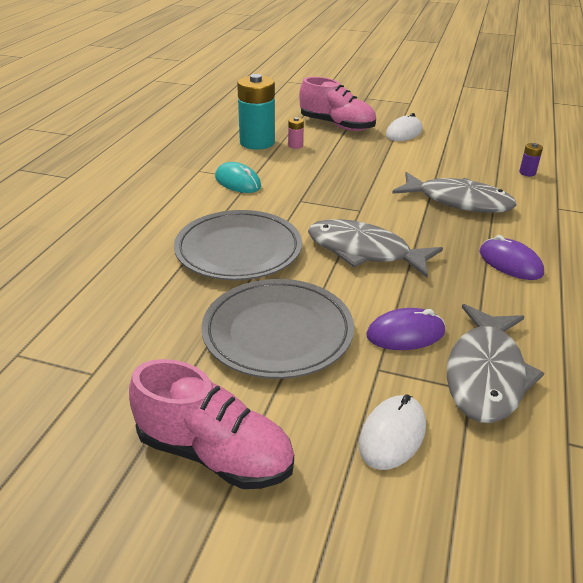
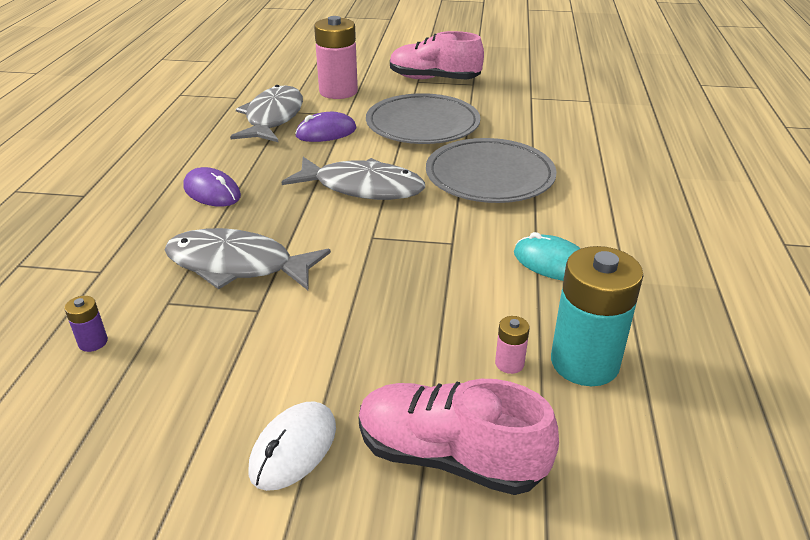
camera: 170 degrees right, 0 degrees up
white mouse [359,394,426,470] -> pink battery [314,16,358,99]

